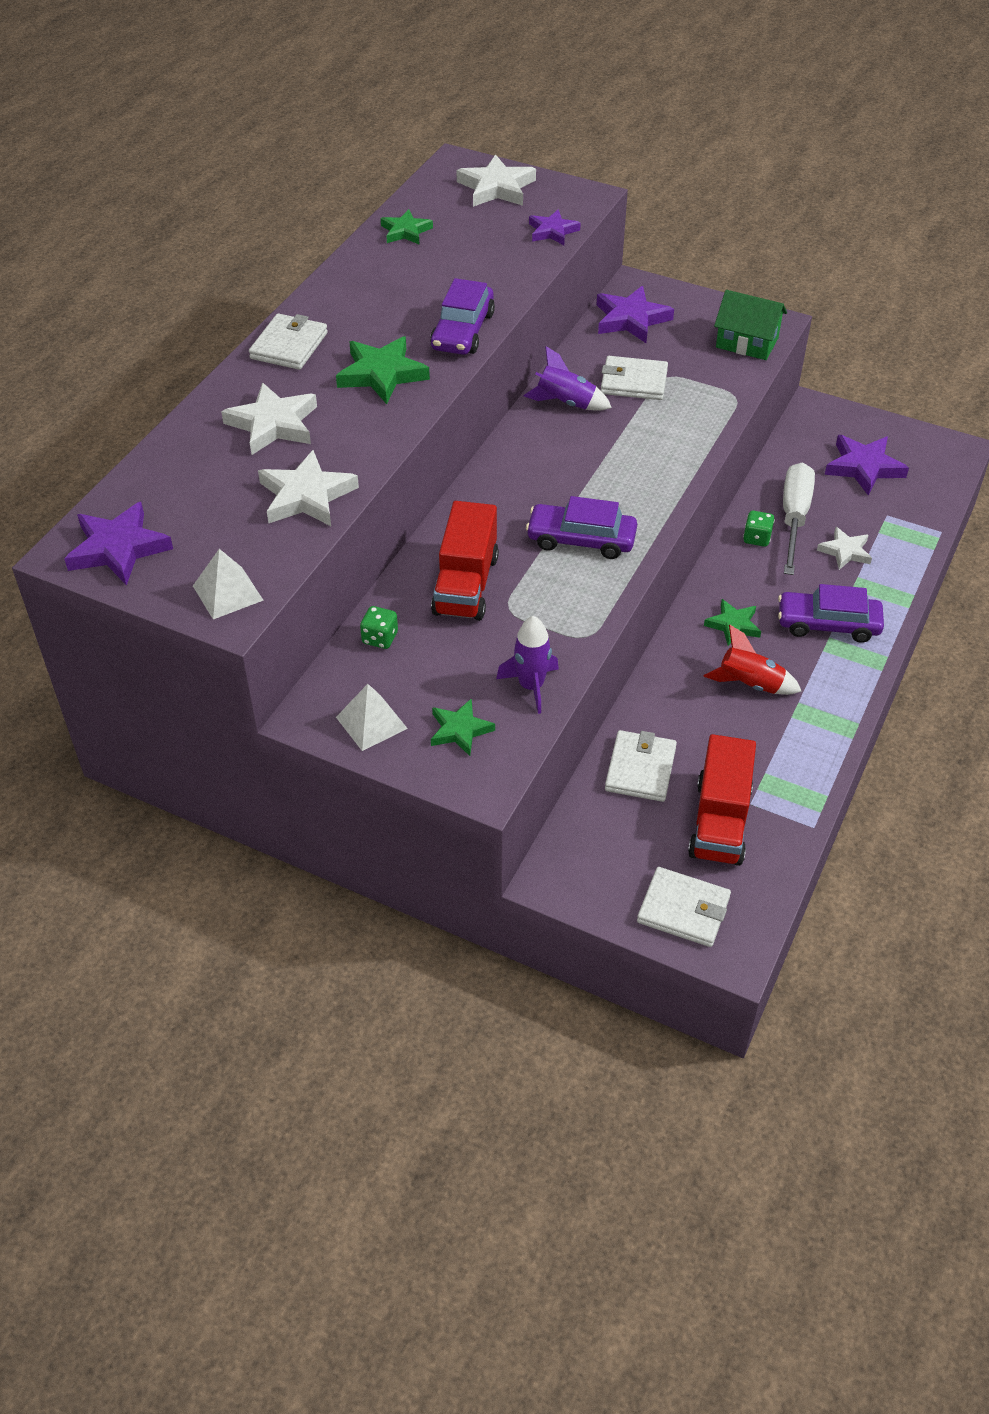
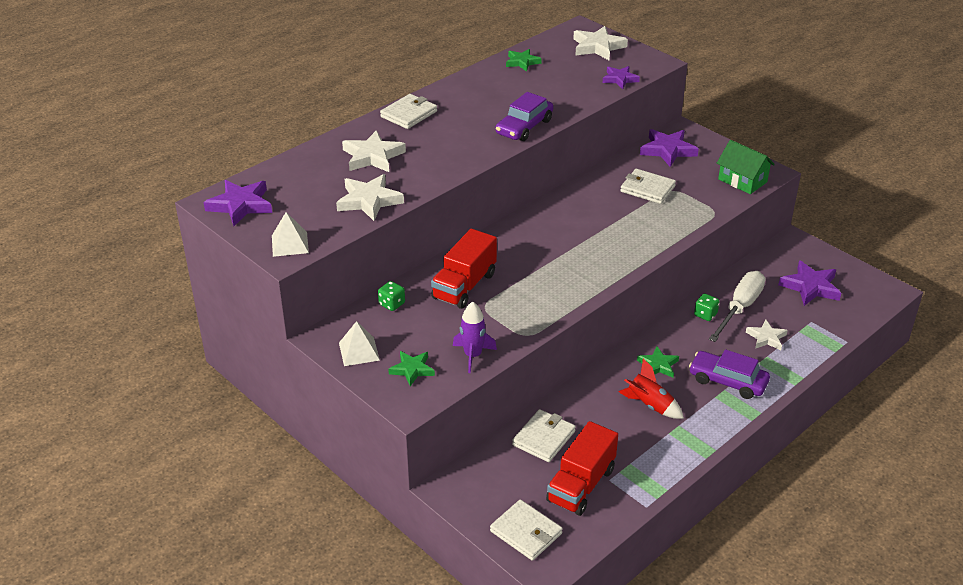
camera: 20 degrees right, 10 degrees down
green star [336,336,430,404] -> none
purple rocket [524,346,612,411] -> none
purple car [526,496,637,559] -> none

